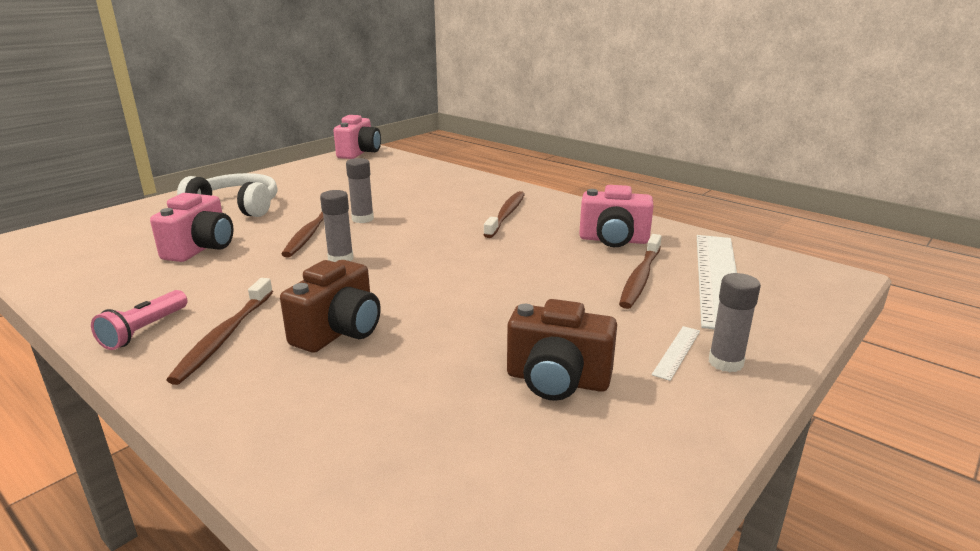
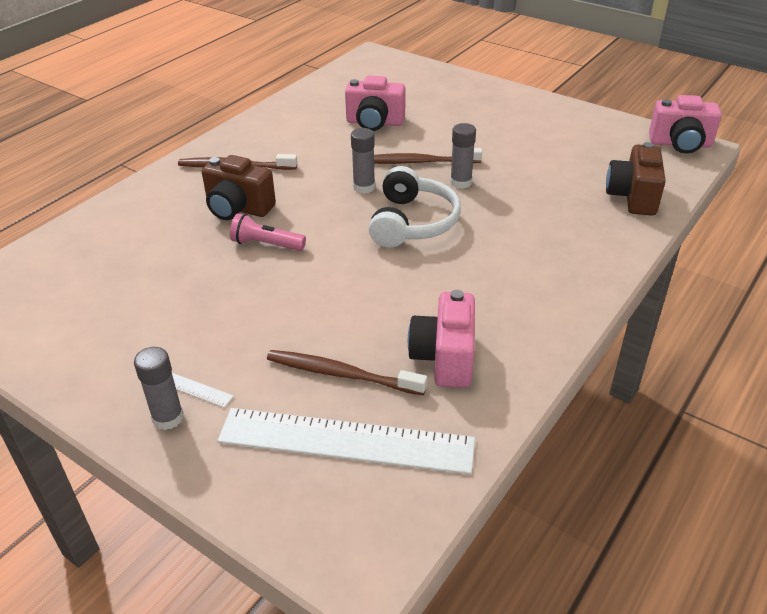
camera: 85 degrees right, 15 degrees up
pink flashlight [91,290,188,350] -> pink flashlight moved to [230,213,306,251]
white headphones [177,173,277,217] -> white headphones moved to [369,166,461,248]
brown toothbrush [483,191,525,238] -> none
brown camera [507,299,617,401] -> brown camera moved to [606,142,666,216]

